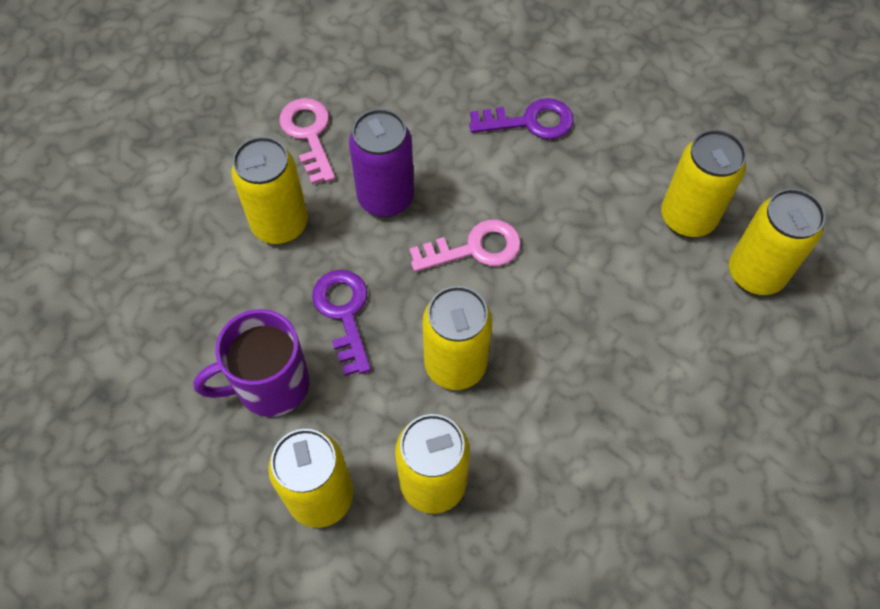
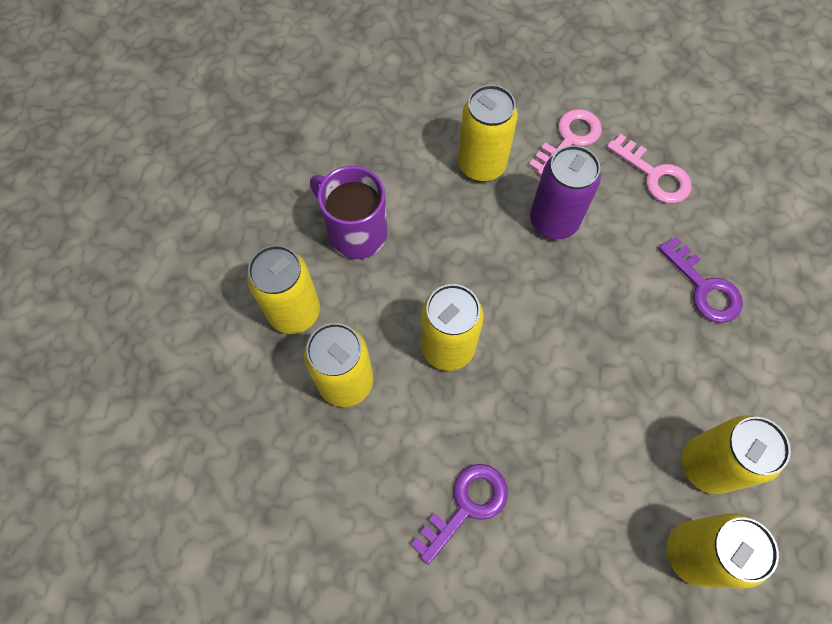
camera: 60 degrees right, 5 degrees up
purple key [312,270,371,376] -> purple key moved to [411,464,508,565]
pink key [409,219,521,272] -> pink key moved to [607,134,692,203]

